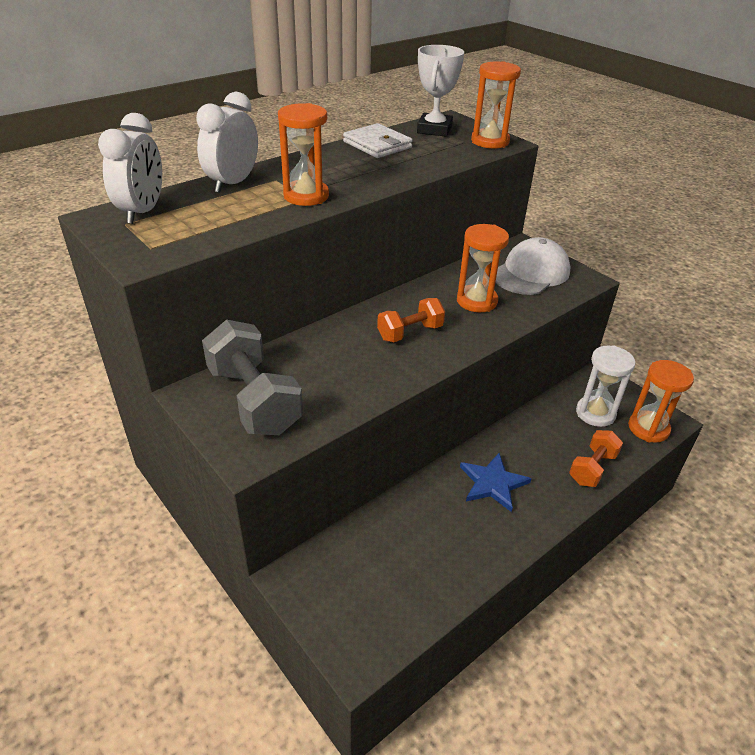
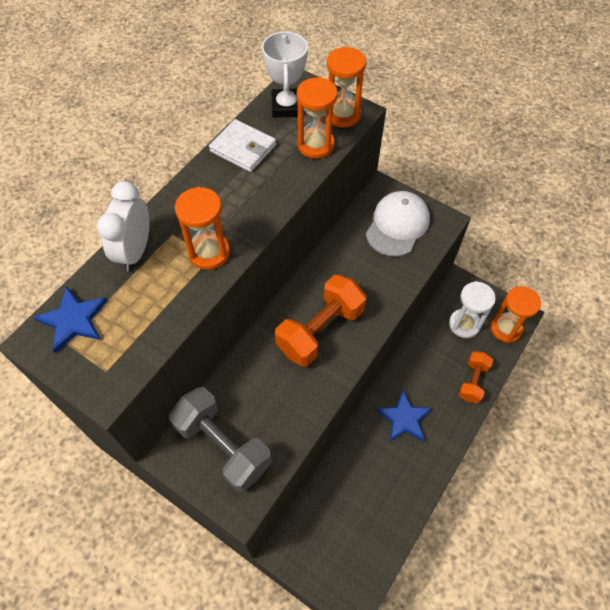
camera: 15 degrees left, 20 degrees up
white clock [98,113,162,224] -> blue star [33,286,108,353]
orange dumbbell [377,298,445,342] -> orange dumbbell [275,275,366,366], size x1.71
orange hourglass [457,224,509,312] -> orange hourglass moved to [297,77,338,159]

